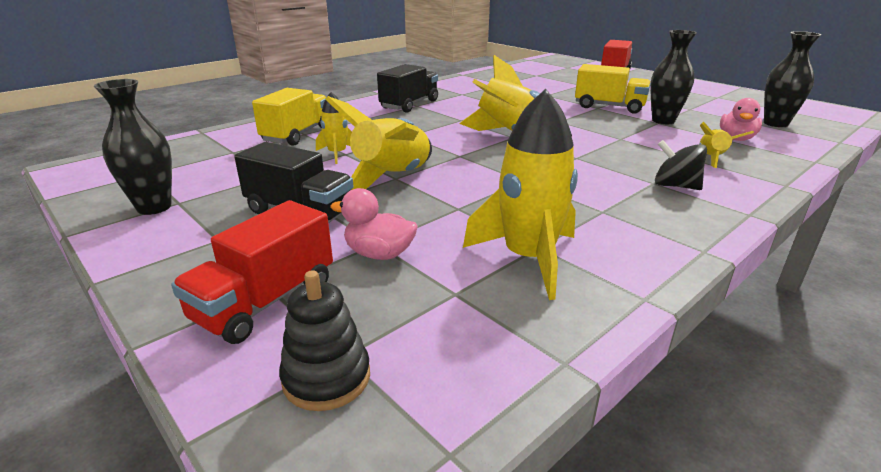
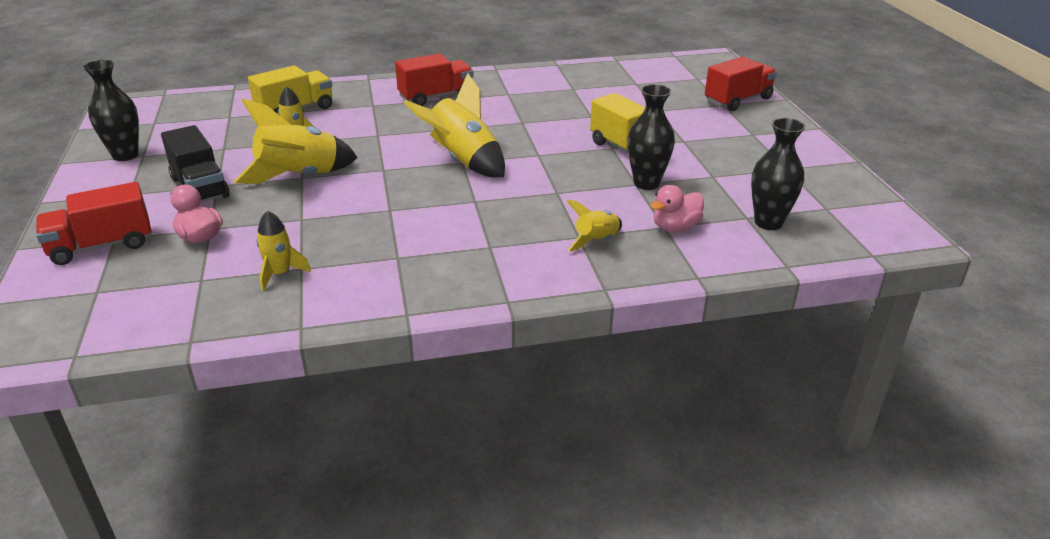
camera: 30 degrees right, 5 degrees up
black stacking toy [279,270,370,411] -> none
black truck [377,64,438,113] -> red truck [395,53,474,106]
yellow rocket [463,89,578,300] -> yellow rocket [256,210,311,291], size x0.54
black spinning top [655,140,707,190] -> none

